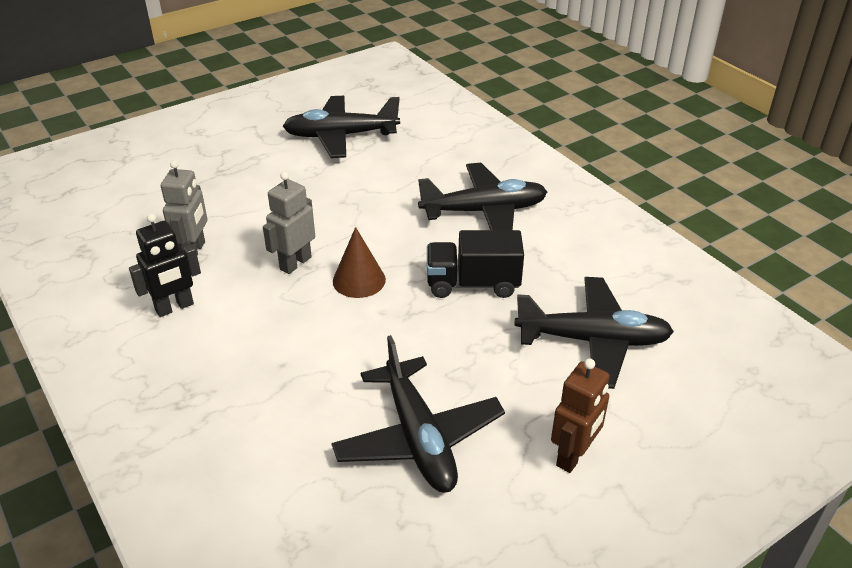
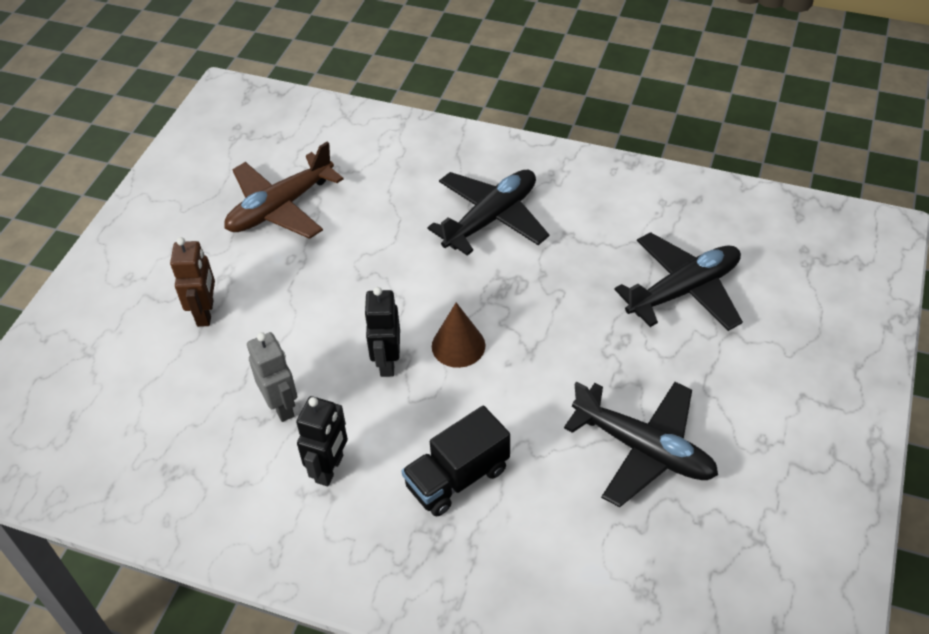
camera: 35 degrees left, 10 degrees up
grey robot [263,172,315,274] -> black robot [364,287,400,377]
black plane [283,96,400,158] -> brown plane [224,141,344,239]
black truck [427,230,524,298] -> black truck moved to [402,406,510,516]
brown robot [551,358,610,473] -> brown robot moved to [170,237,215,327]

